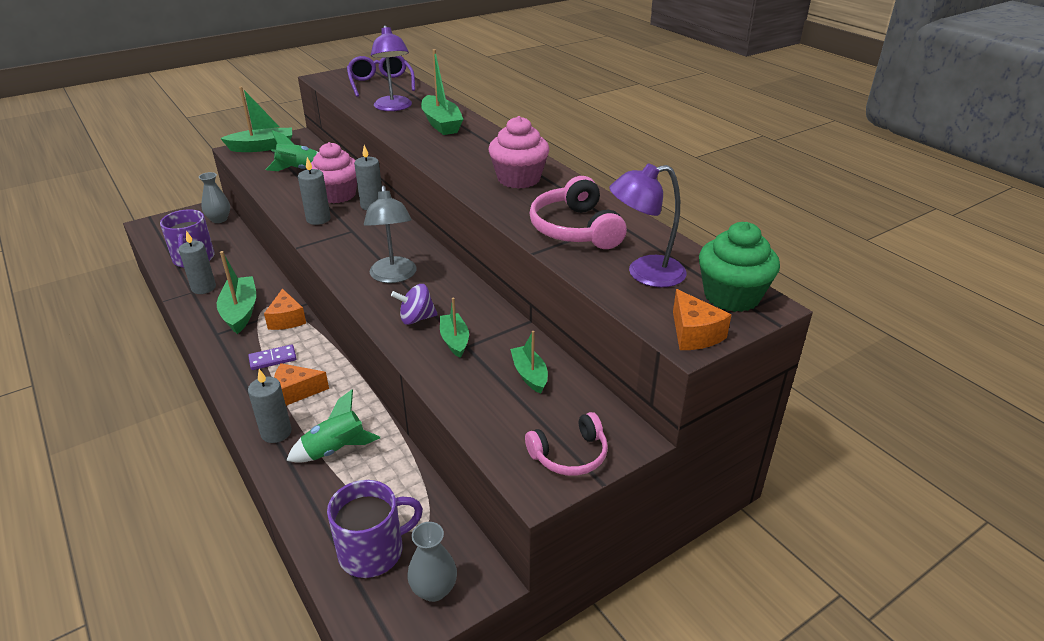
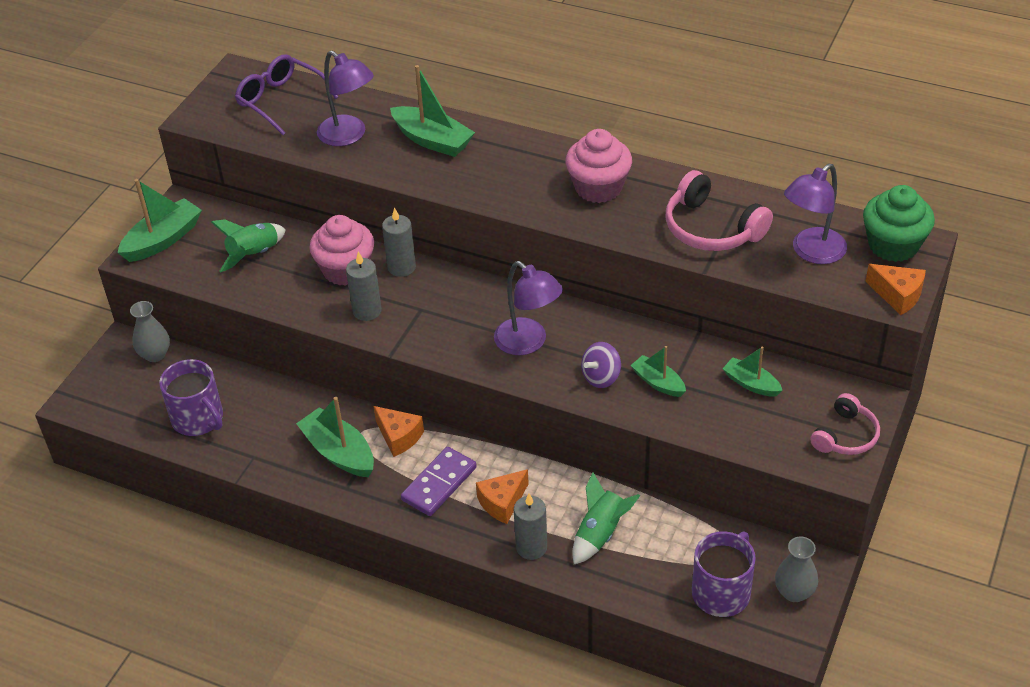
camera: 30 degrees left, 10 degrees up
grey candle [179,231,216,294] -> none
purple domino [248,344,297,370] -> purple domino [401,447,477,516], size x1.54
grey lamp [364,186,417,283] -> purple lamp [494,261,563,355]

